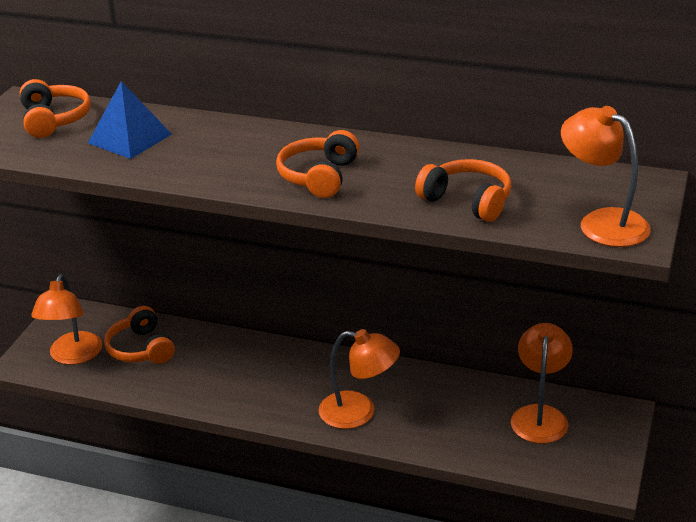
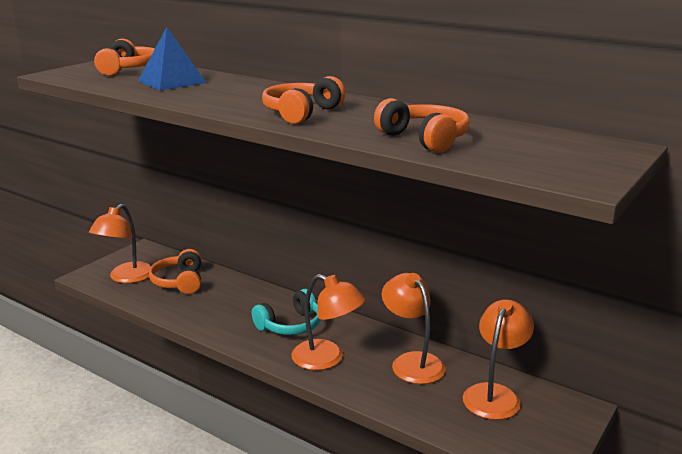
camera: 15 degrees right, 10 degrees down
orange lamp [561,106,651,247] -> orange lamp moved to [382,273,446,384]
none -> turquoise headphones [252,289,321,335]

